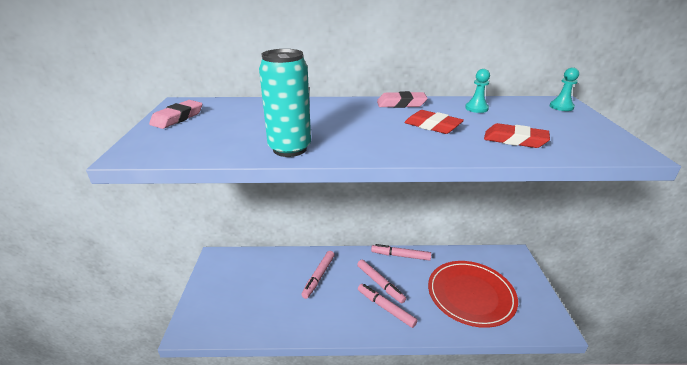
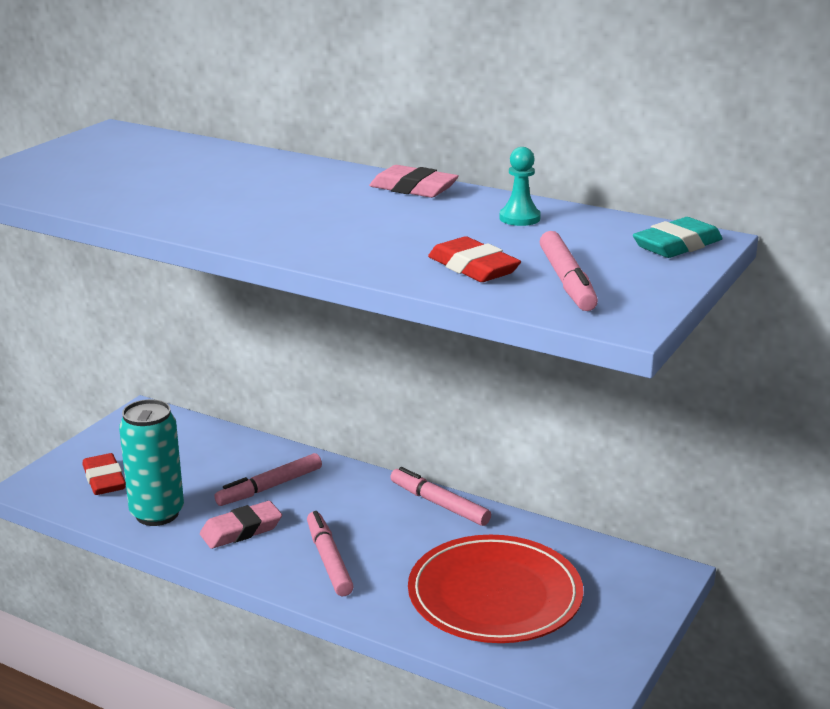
camera: 30 degrees right, 5 degrees down
pink eraser [149,100,202,129] -> pink eraser moved to [200,501,282,549]
turquoise can [259,49,311,157] -> turquoise can moved to [119,399,184,526]
pink marker [357,260,406,304] -> pink marker moved to [539,231,598,311]
red eraser [404,110,464,134] -> red eraser moved to [82,453,126,495]
turquoise pawn [550,67,579,111] -> turquoise eraser [633,217,723,258]

